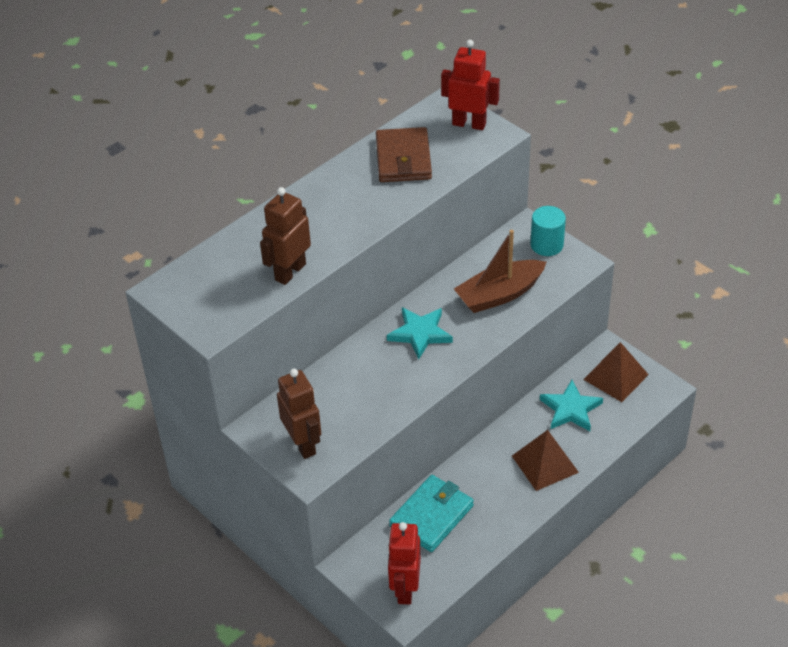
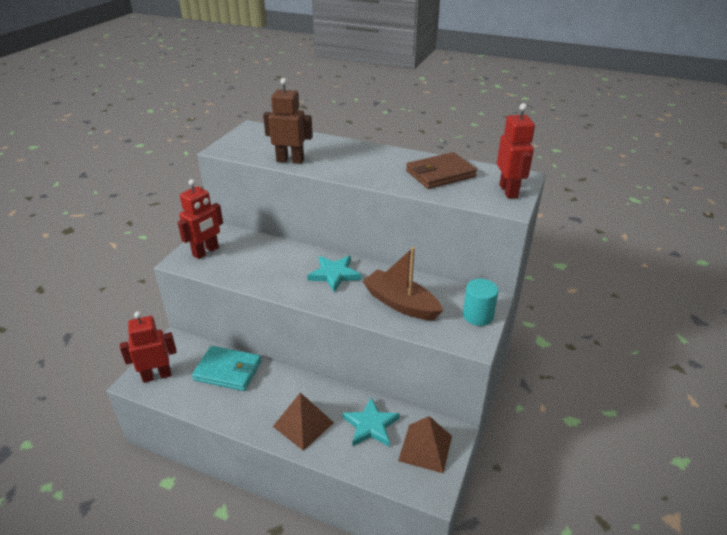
camera: 65 degrees right, 10 degrees down
brown robot [277,369,322,459] -> red robot [178,179,223,259]

